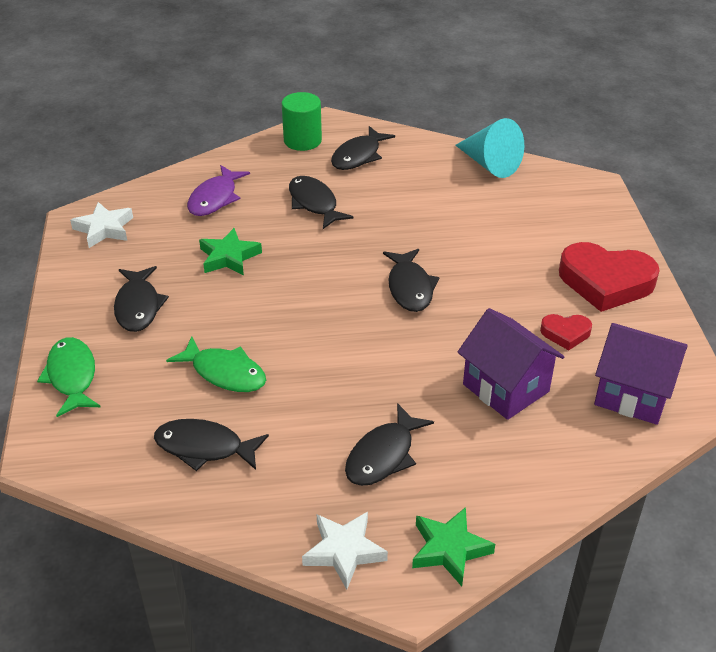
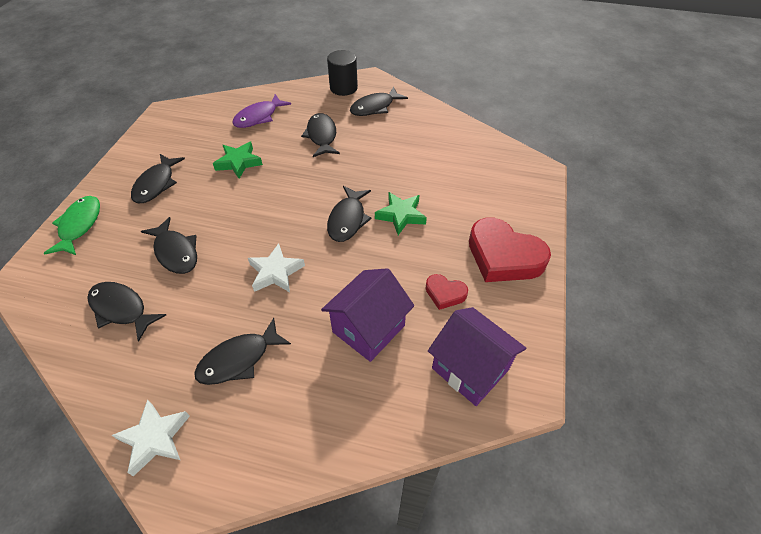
camera: 20 degrees right, 10 degrees up
white star [70,202,133,248] -> white star moved to [248,243,305,292]
green fish [166,336,266,392] -> black fish [141,217,197,274]
green cylinder [282,92,322,151] -> black cylinder [327,50,358,96]
green star [412,507,495,586] -> green star moved to [375,192,427,235]
turquoise cone [455,118,524,178] -> none
purple house [457,308,564,420] -> purple house turned 60 degrees clockwise [321,268,414,362]

